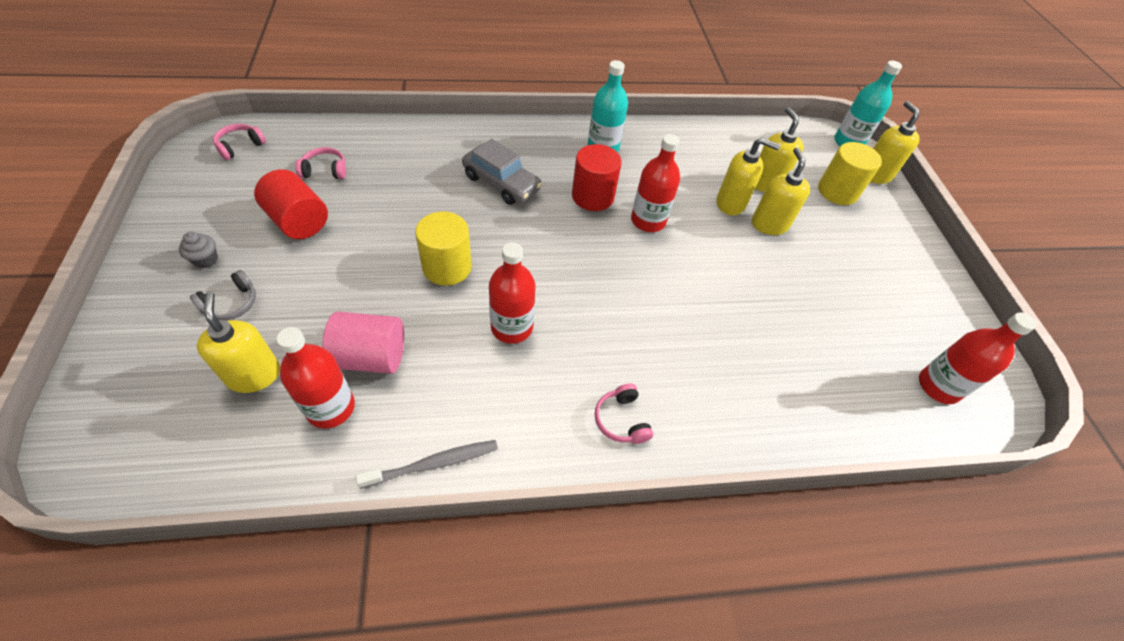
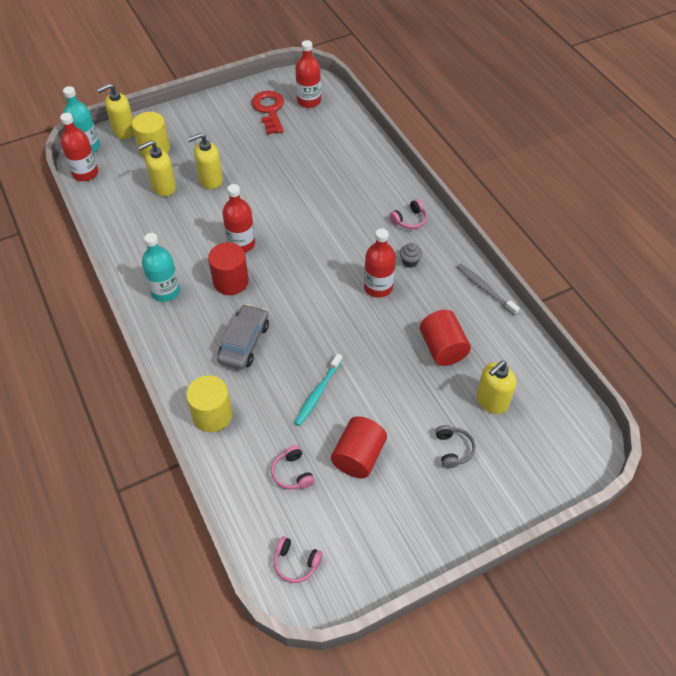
camera: 105 degrees left, 0 degrees up
grey cupcake [179,232,218,268] -> grey cupcake moved to [400,243,422,268]
grey headphones [190,270,256,321] -> grey headphones turned 60 degrees clockwise [435,425,476,468]
red bottle [276,327,355,429] -> red bottle moved to [60,113,98,181]
pink cylinder [322,312,404,374] -> red cylinder [420,310,471,366]
yellow cylinder [415,211,472,286] -> yellow cylinder moved to [186,375,233,432]
yellow soap dispenser [717,137,781,215] -> none
none -> red key [252,91,284,134]
none -> turquoise toothbrush [294,353,343,426]

